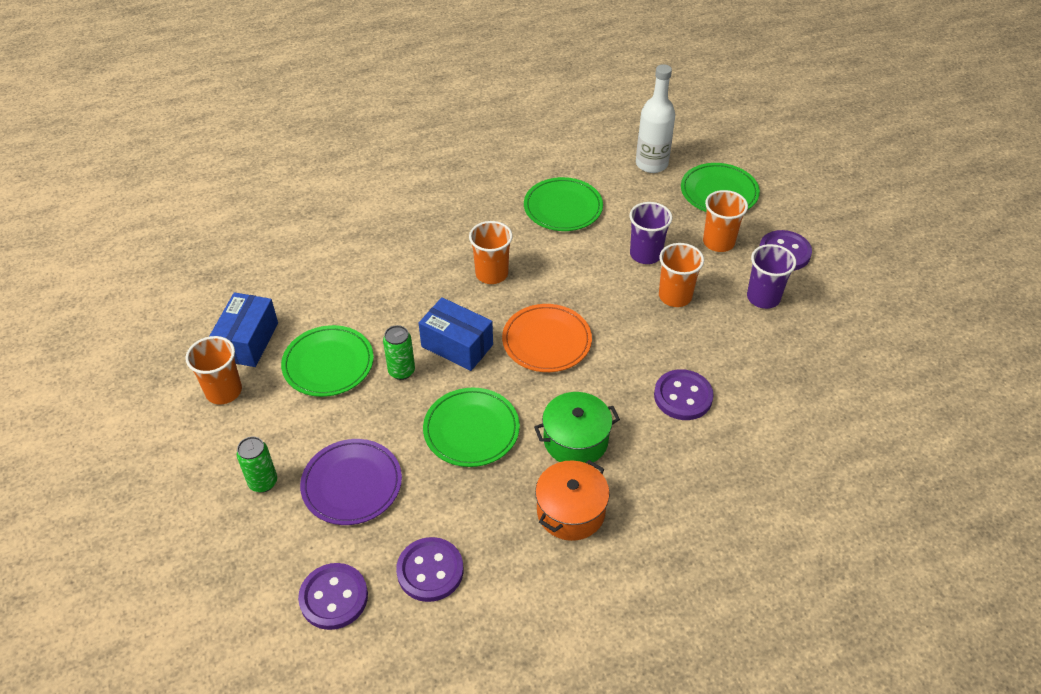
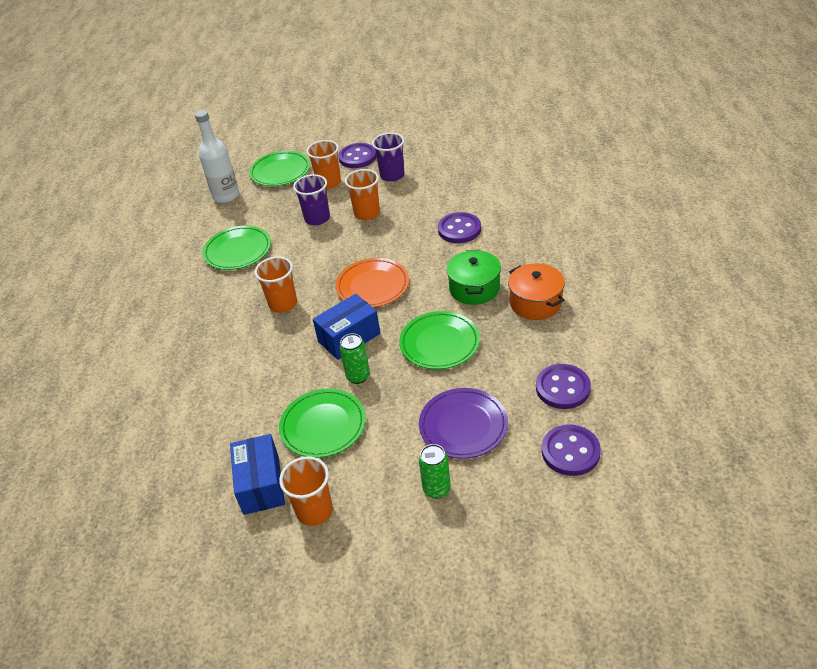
camera: 65 degrees left, 5 degrees down
blue box [209,292,278,367] -> blue box turned 45 degrees clockwise [230,434,285,515]

